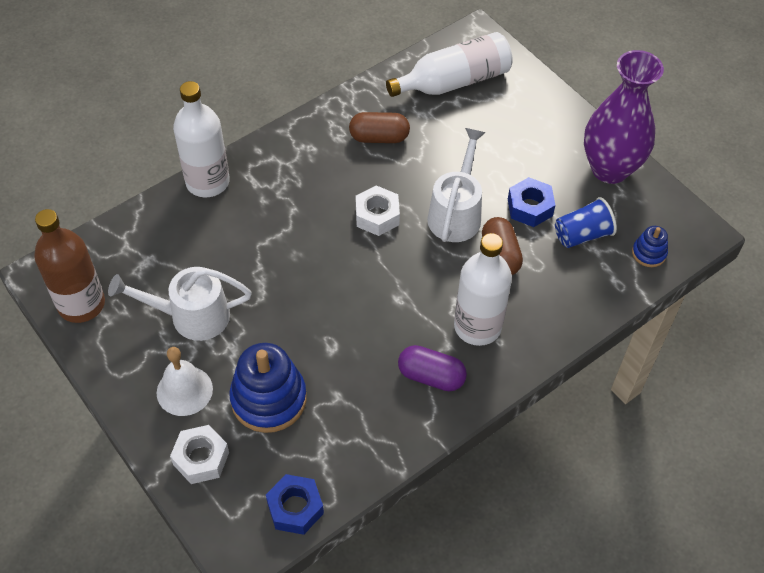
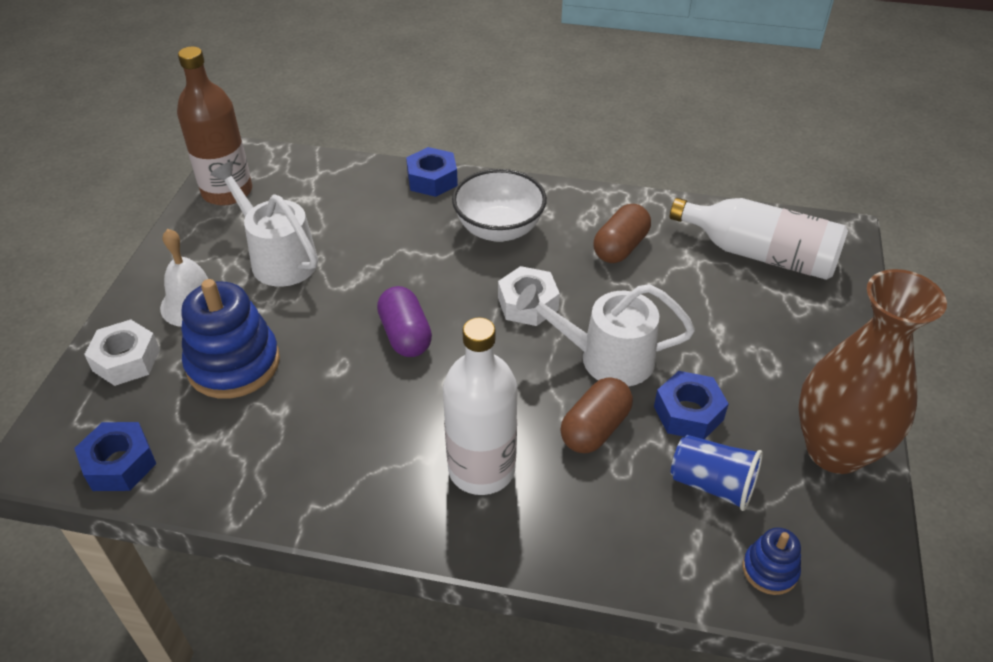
camera: 50 degrees right, 10 degrees down
white bottle [173,81,230,198] -> blue nut [406,147,458,197]
brown capsule [349,112,410,143] -> brown capsule turned 75 degrees clockwise [593,204,651,263]
purple capsule [398,345,467,391] -> purple capsule moved to [377,286,432,357]
white watering can [427,128,486,242] -> white watering can turned 150 degrees counterclockwise [516,284,695,387]
purple vase [584,50,664,184] -> brown vase [798,269,947,474]
none -> white bowl [452,169,547,242]

